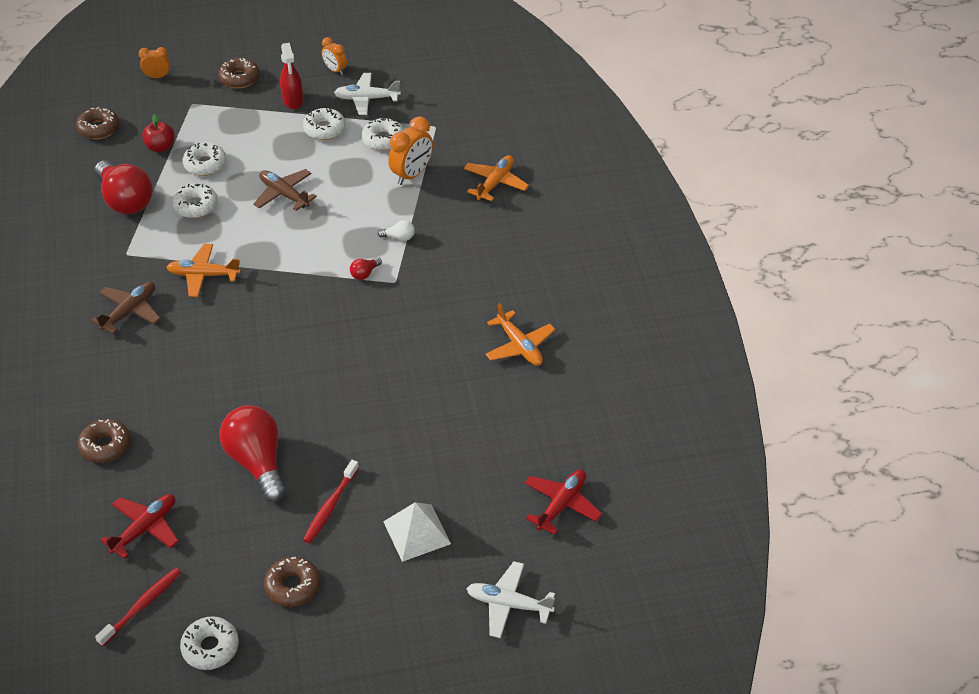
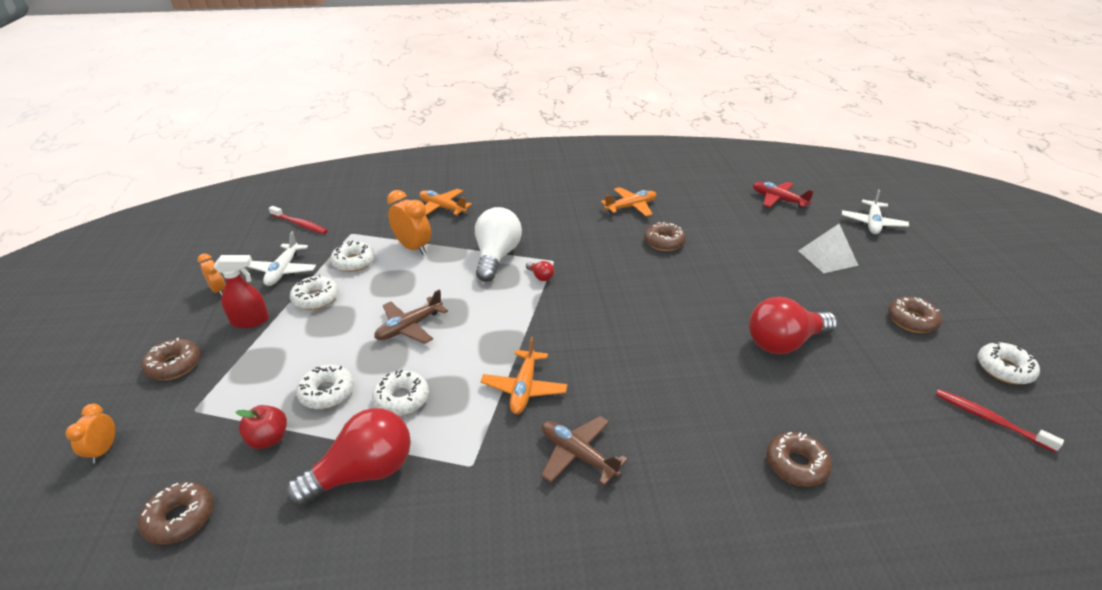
camera: 85 degrees left, 10 degrees down
red plane [100,494,179,559] -> none
red toothbrush [303,460,359,543] -> red toothbrush moved to [269,206,328,234]
orange clock [322,37,347,75] -> orange clock turned 90 degrees counterclockwise [197,253,225,296]
white light bulb [378,220,415,241] -> white light bulb [475,207,522,282], size x2.43
none -> brown donut [644,222,686,251]

